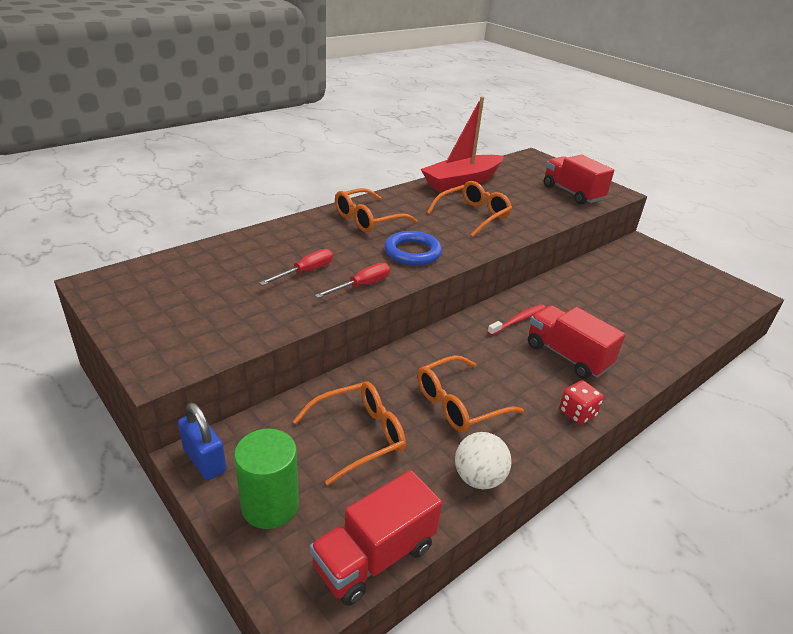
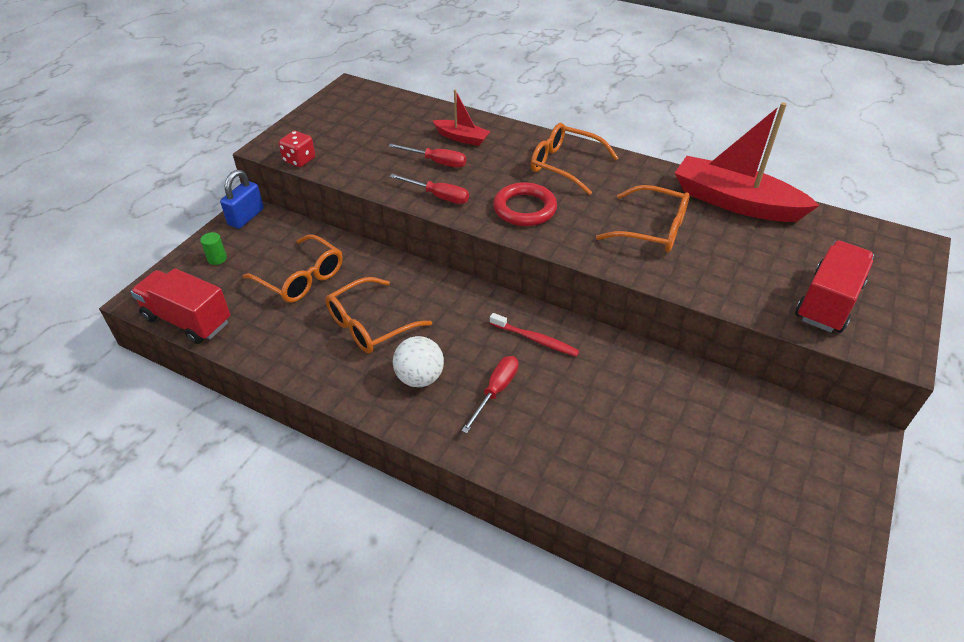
camera: 70 degrees right, 10 degrees up
green cylinder [234,428,299,529] -> green cylinder [200,232,227,265], size x0.46
blue ring [384,231,442,266] -> red ring [493,182,557,226]
orange glasses [417,355,524,432] -> orange glasses turned 75 degrees counterclockwise [325,277,432,353]
white ball [455,432,512,489] -> white ball moved to [393,336,444,387]
red truck [528,305,625,379] -> red screwdriver [461,356,518,433]
red dice [559,380,604,425] -> red dice moved to [279,131,315,167]
none -> red boat [433,90,491,146]

